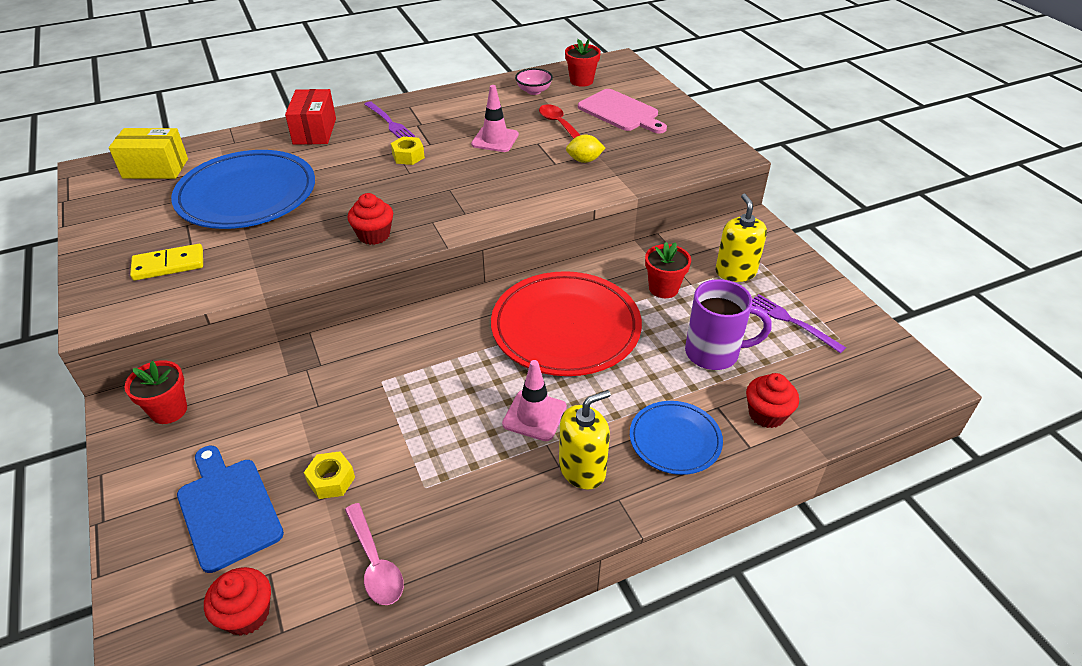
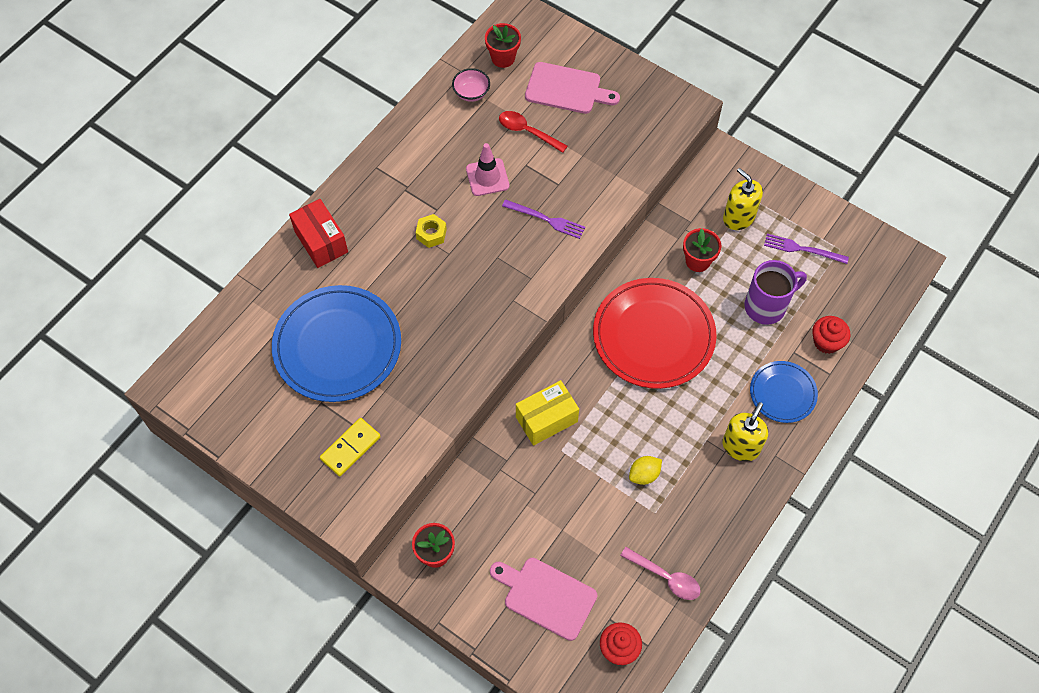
camera: 30 degrees left, 20 degrees up
yellow box [109,128,188,179] -> yellow box moved to [516,380,579,446]
blue cutting board [177,446,284,573] -> pink cutting board [490,558,597,641]
yellow nut [304,451,355,499] -> none
red cupcake [348,193,393,245] -> none
purple fork [364,101,415,138] -> purple fork moved to [502,199,585,239]
pink traffic cone [502,360,567,441] -> none
yellow lemon [566,135,605,163] -> yellow lemon moved to [629,456,662,485]

